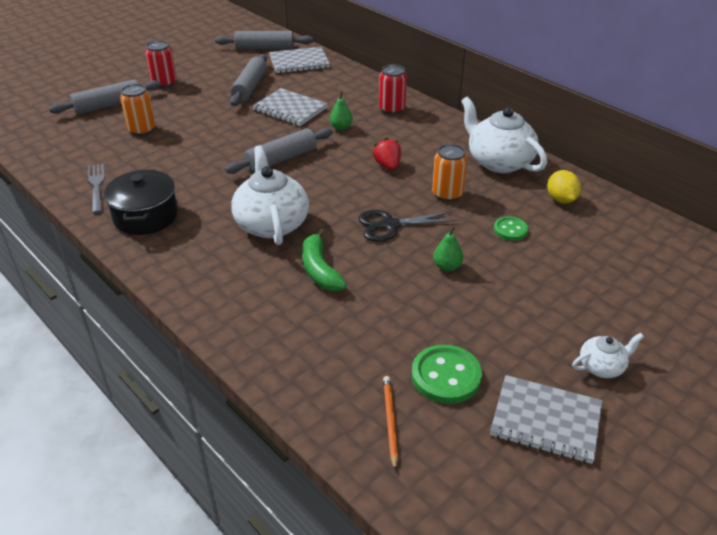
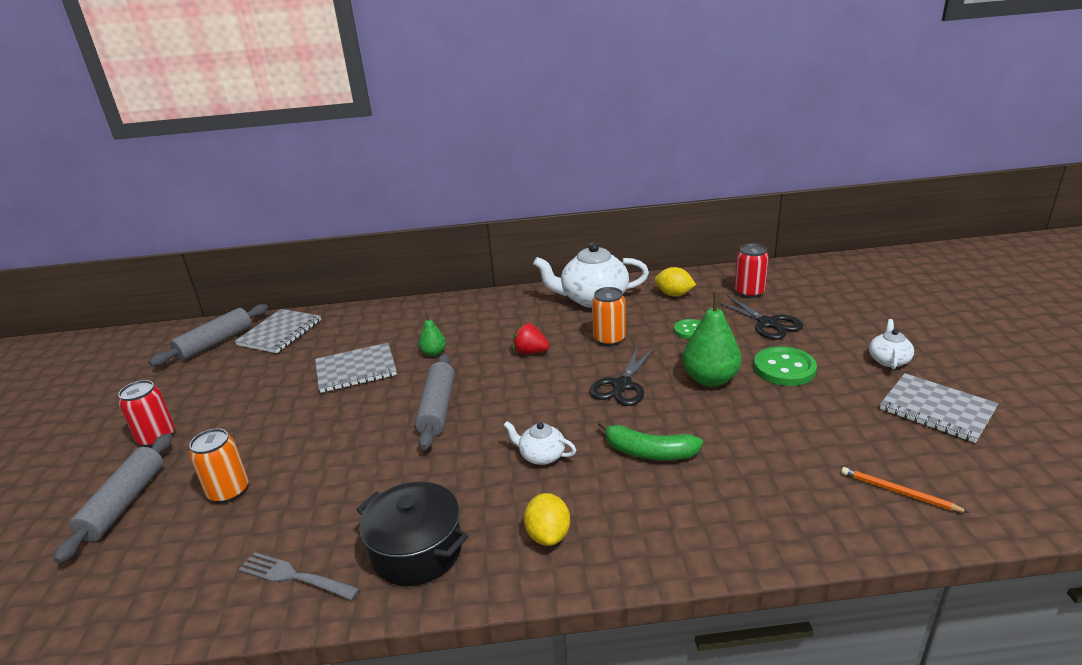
camera: 50 degrees left, 10 degrees down
grey rolling pin [230,54,267,106] -> none
white teapot [231,145,309,245] -> white teapot [504,421,576,465], size x0.50
red can [379,65,407,115] -> red can moved to [734,243,769,298]
green button [411,345,482,404] -> green button moved to [754,346,817,386]
green pear [433,226,463,271] -> green pear [683,292,742,387], size x1.89
grey notebook [490,375,603,464] -> grey notebook turned 75 degrees clockwise [880,373,998,443]
none -> yellow lemon [524,493,570,546]
none -> black scissors [718,295,803,340]

